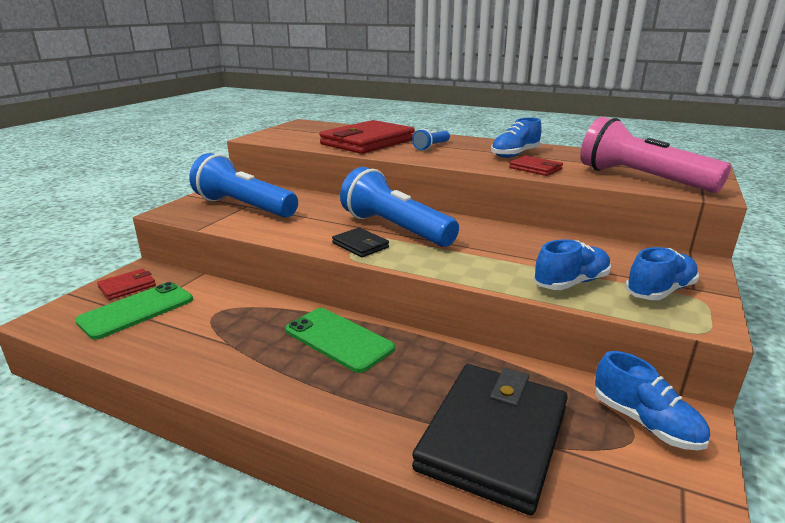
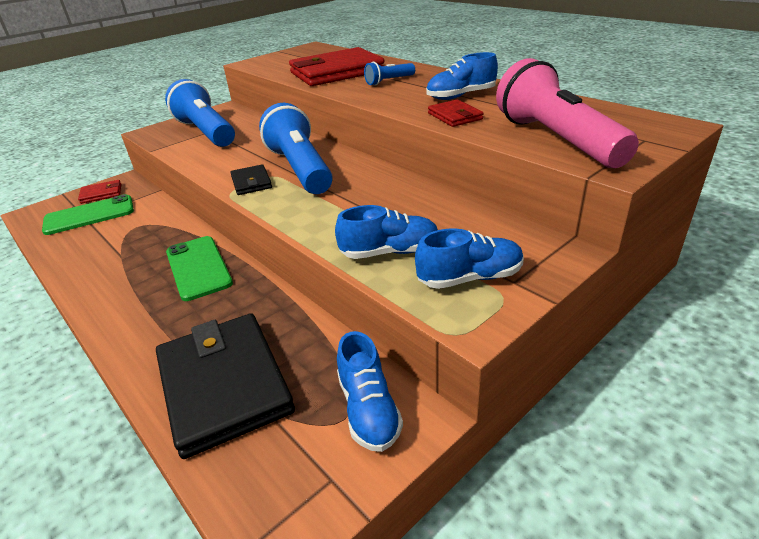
camera: 25 degrees right, 10 degrees up
black wallet [412,364,568,515] -> black wallet turned 75 degrees counterclockwise [156,313,295,459]

